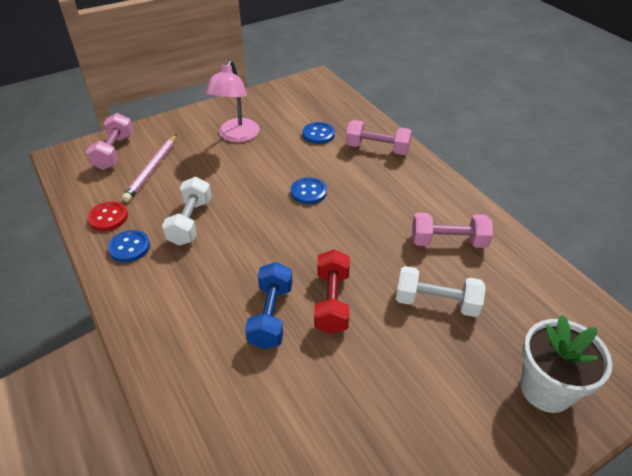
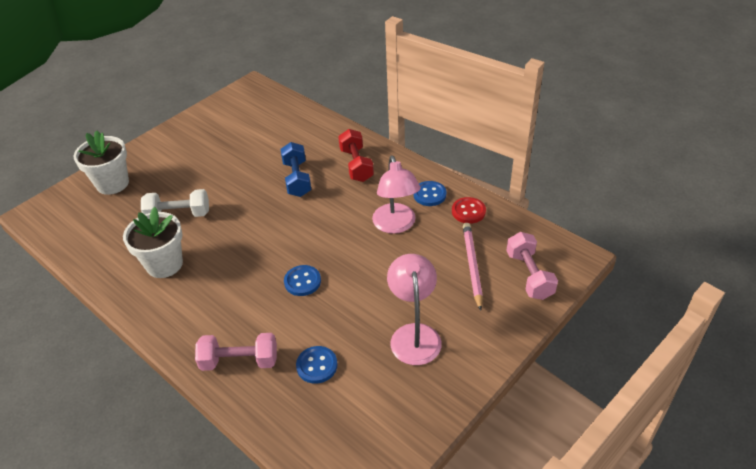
camera: 165 degrees right, 0 degrees up
white dumbbell [162,177,212,246] -> pink lamp [372,155,421,234]
red dumbbell [314,249,350,334] -> red dumbbell moved to [338,129,374,182]
pink dumbbell [412,213,493,248] -> white flower pot [123,207,183,278]

